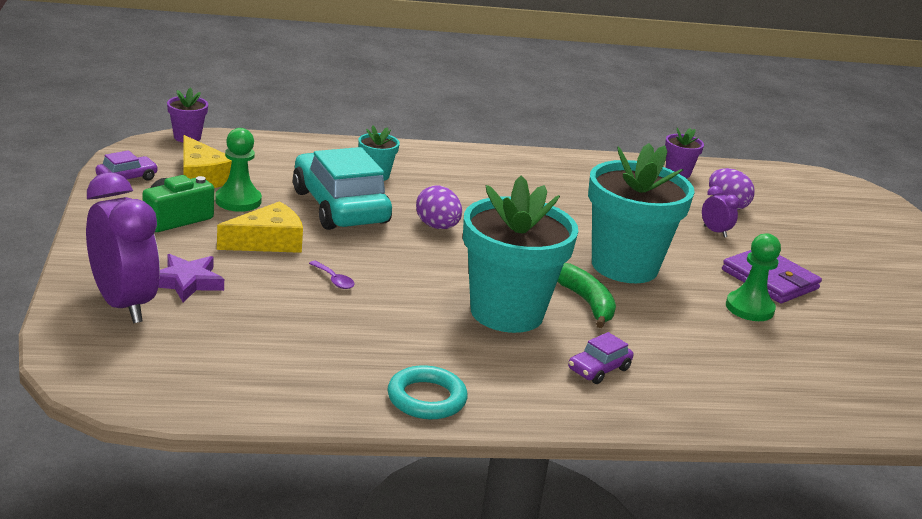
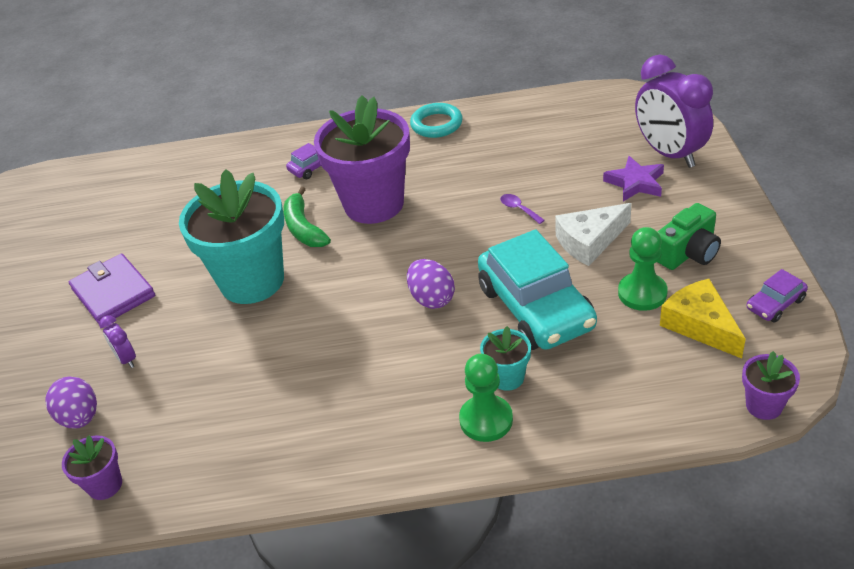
camera: 170 degrees left, 15 degrees up
yellow cheese [217,201,303,253] -> white cheese [555,203,632,266]
turquoise flower pot [463,175,578,333] -> purple flower pot [314,95,410,224]
green pawn [726,233,781,321] -> green pawn moved to [459,354,513,442]

